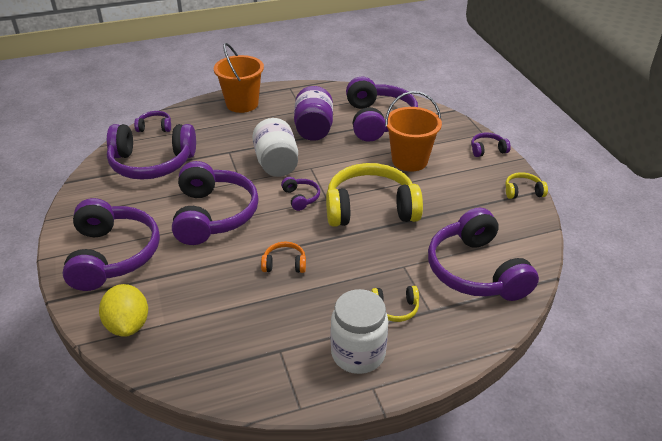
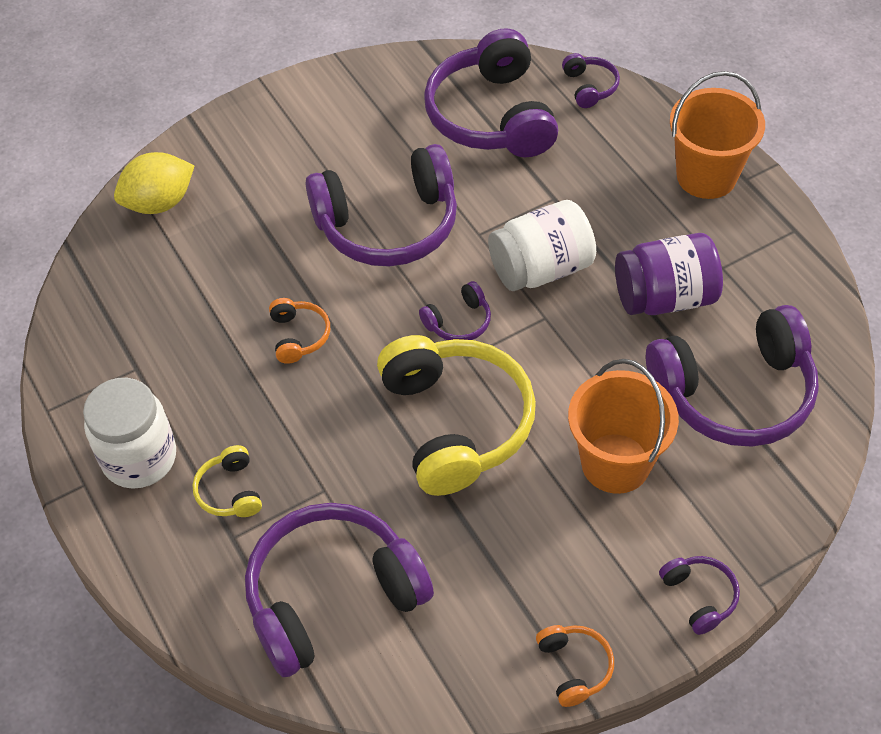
camera: 80 degrees right, 15 degrees up
purple headphones [63,198,160,291] -> none
yellow headphones [505,172,548,199] -> orange headphones [536,625,614,707]

